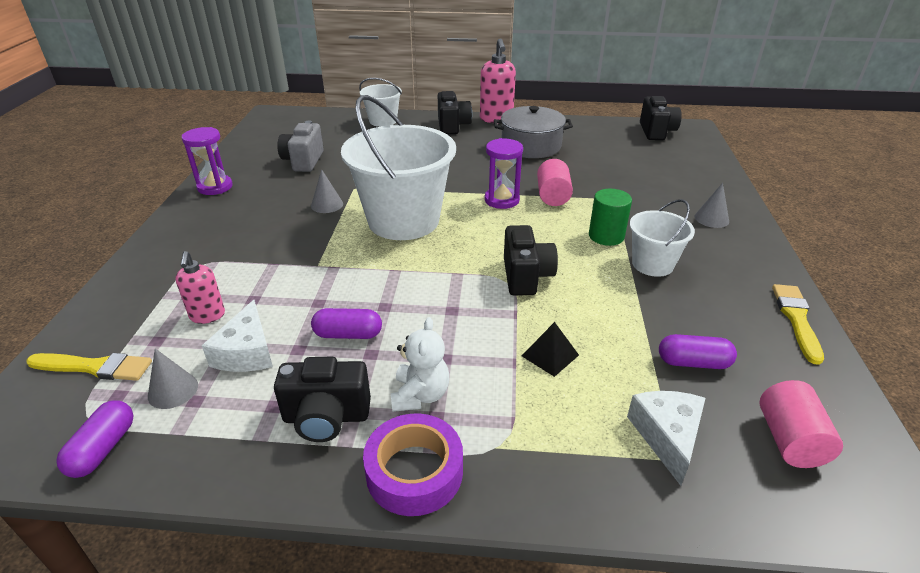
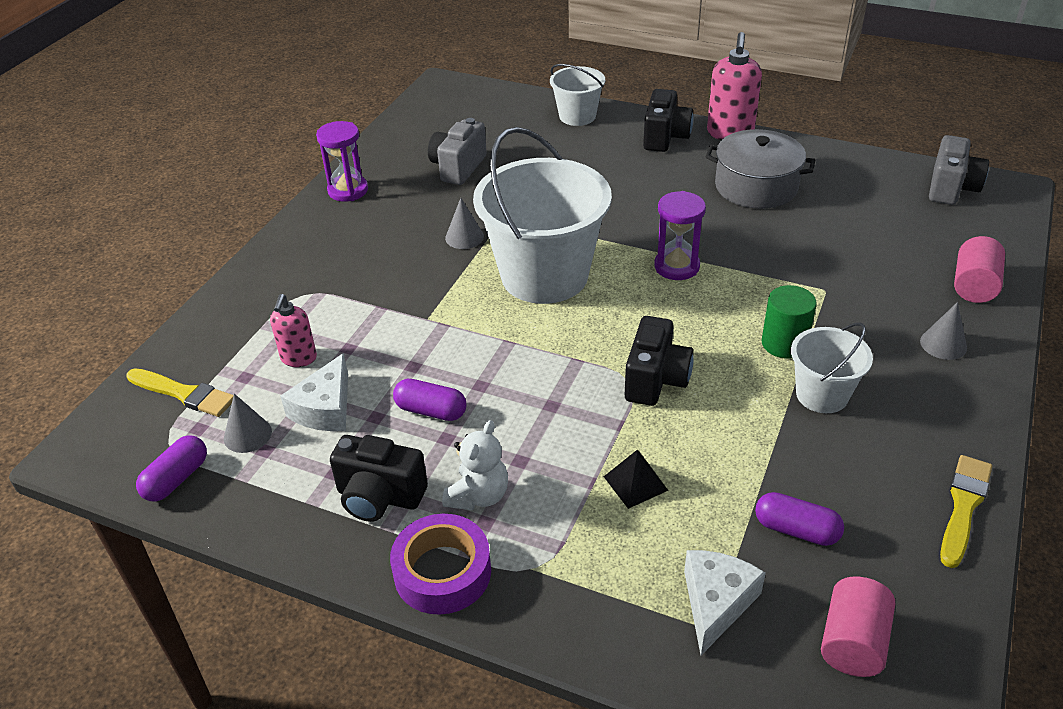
camera: 20 degrees right, 5 degrees up
pink cylinder [537,159,573,206] -> pink cylinder moved to [954,236,1005,303]
black camera [640,96,682,140] -> grey camera [929,135,989,205]

